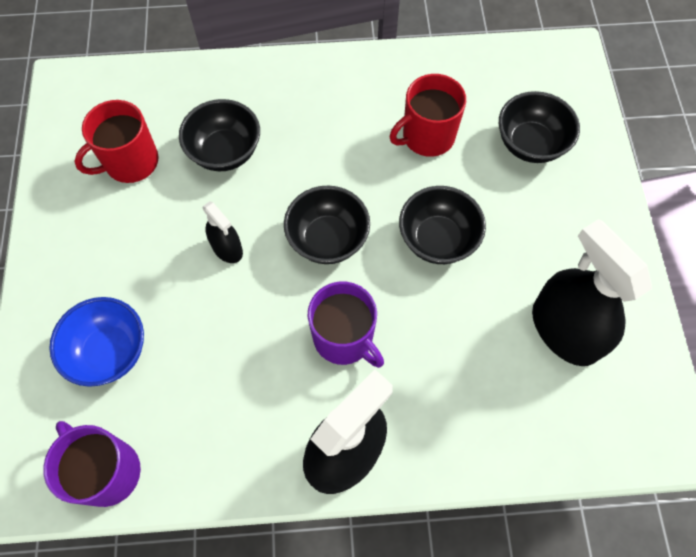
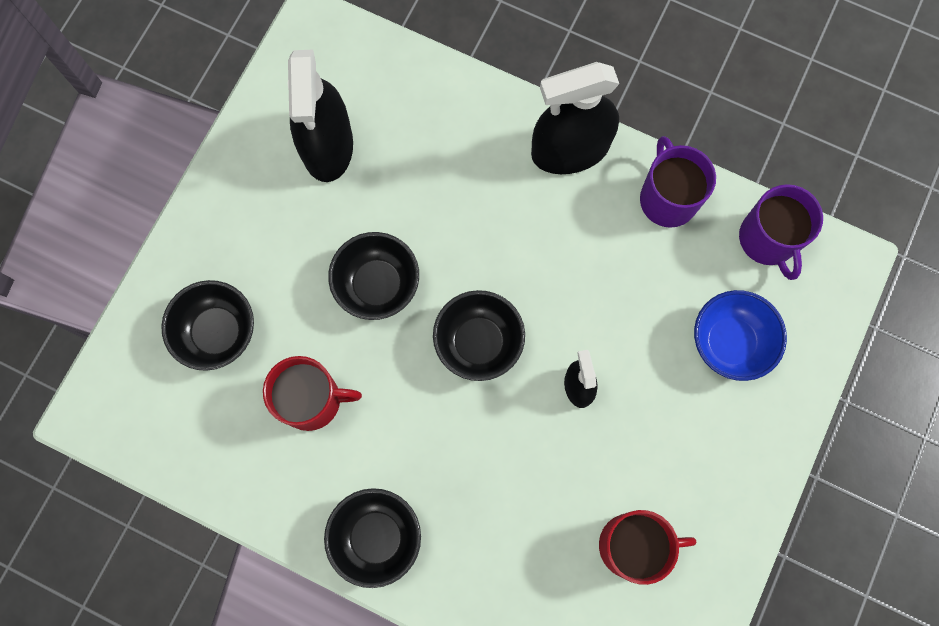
camera: 150 degrees left, 10 degrees up
black bowl [179,99,260,171] -> black bowl moved to [324,488,421,588]
purple mug [308,281,384,368] -> purple mug moved to [640,136,716,228]

